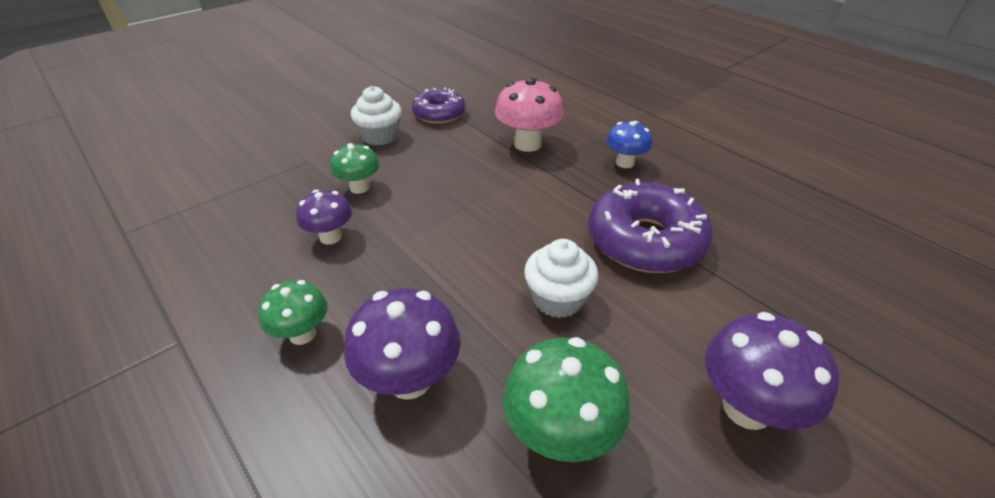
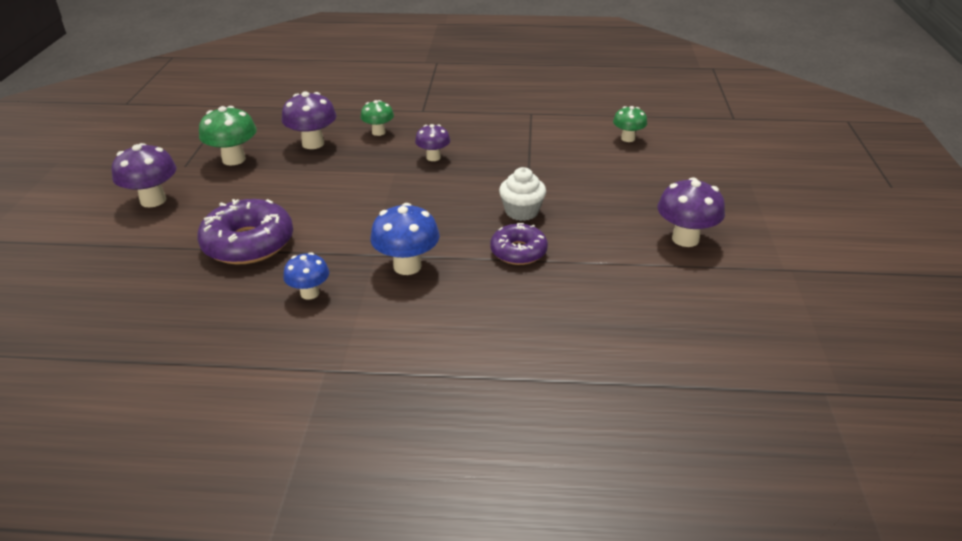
camera: 135 degrees right, 5 degrees down
green mushroom [330,143,379,194] -> green mushroom moved to [613,106,647,142]
pink mushroom [495,78,564,152] -> blue mushroom [370,203,440,275]
white cupcake [524,239,598,318] -> none
none -> purple mushroom [658,177,725,247]

